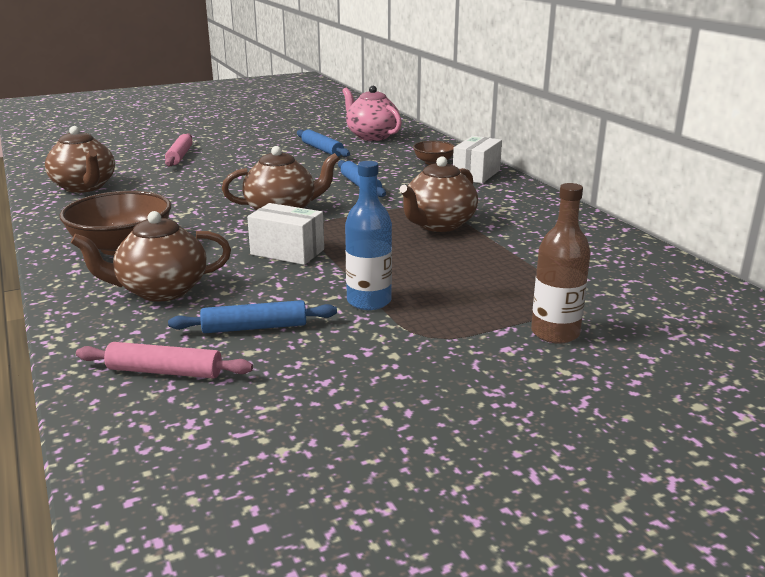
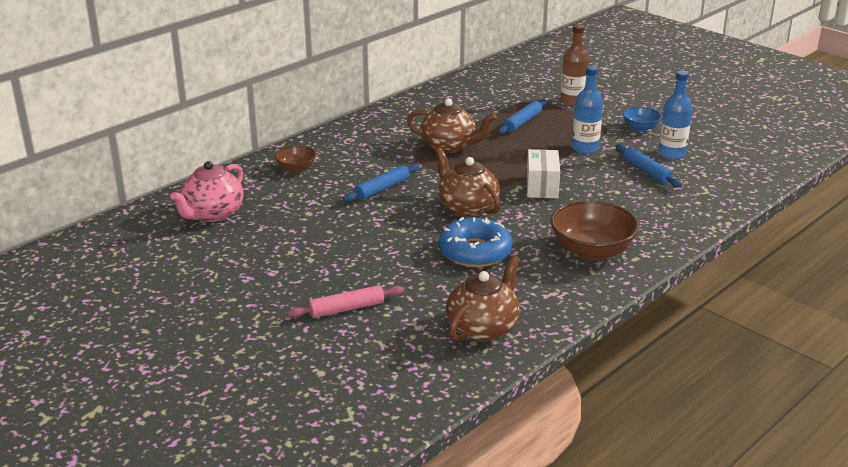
camera: 110 degrees left, 5 degrees up
brown teapot [71,211,231,301] -> none
pink rolling pin [76,342,253,379] -> none
blue rolling pin [297,129,350,157] -> blue rolling pin moved to [498,99,547,134]
white box [453,136,502,183] -> none
none -> blue donut [439,217,513,267]
none -> blue bowl [623,107,662,132]
none -> blue bottle [658,71,692,159]

